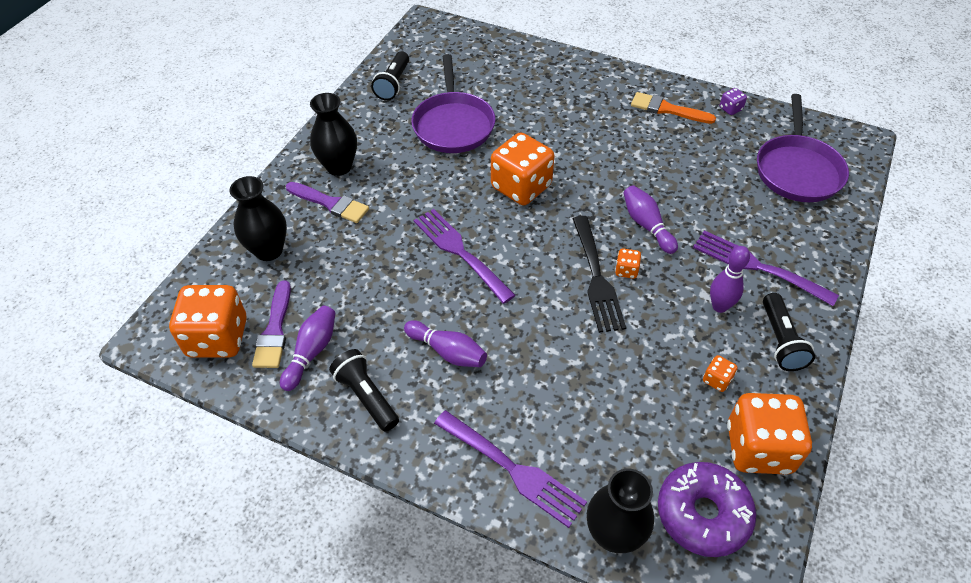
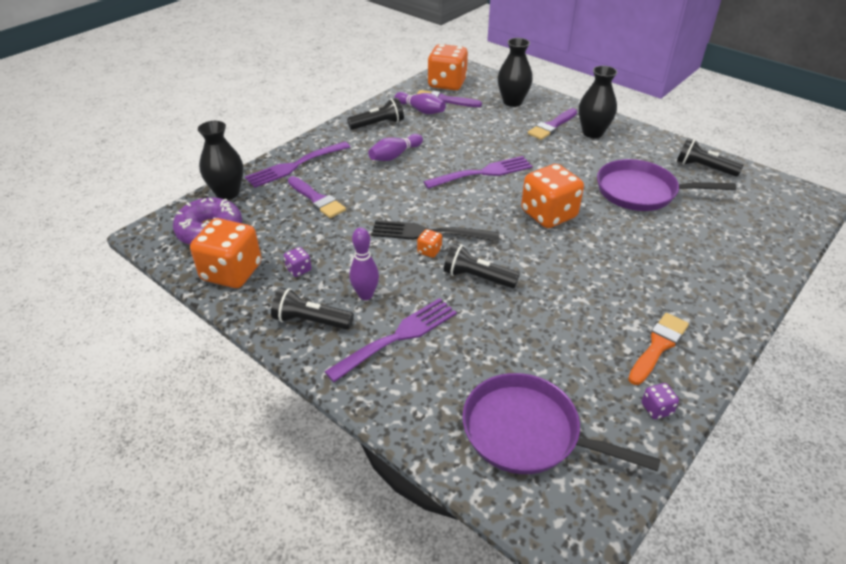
camera: 105 degrees right, 10 degrees down
purple bowling pin [624,185,678,254] -> black flashlight [444,244,520,288]
orange dice [703,355,738,392] -> purple dice [284,247,311,277]
none -> purple brush [288,176,346,218]

